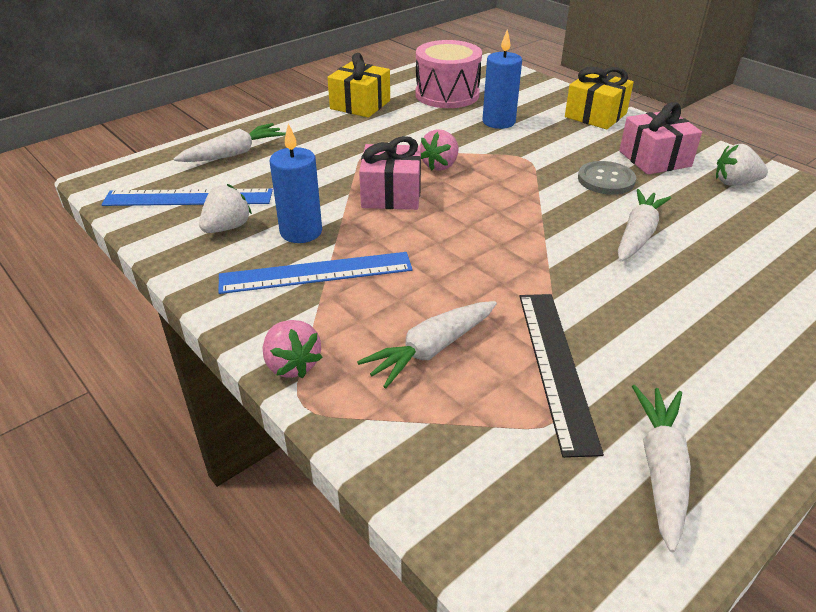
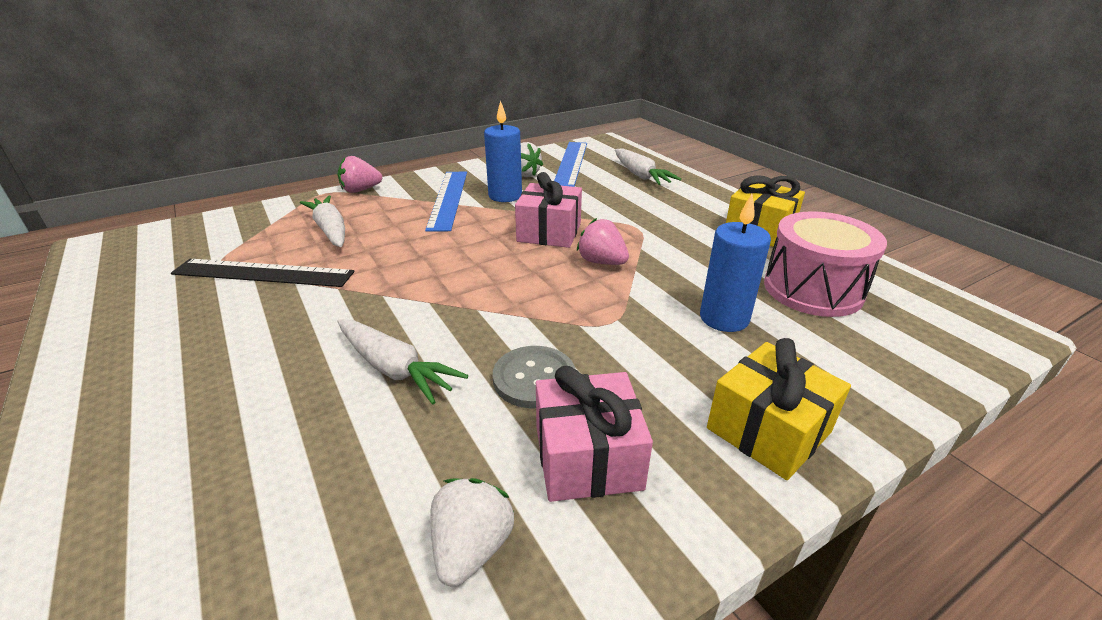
camera: 100 degrees right, 5 degrees down
white carrot [632,385,691,552] -> none

